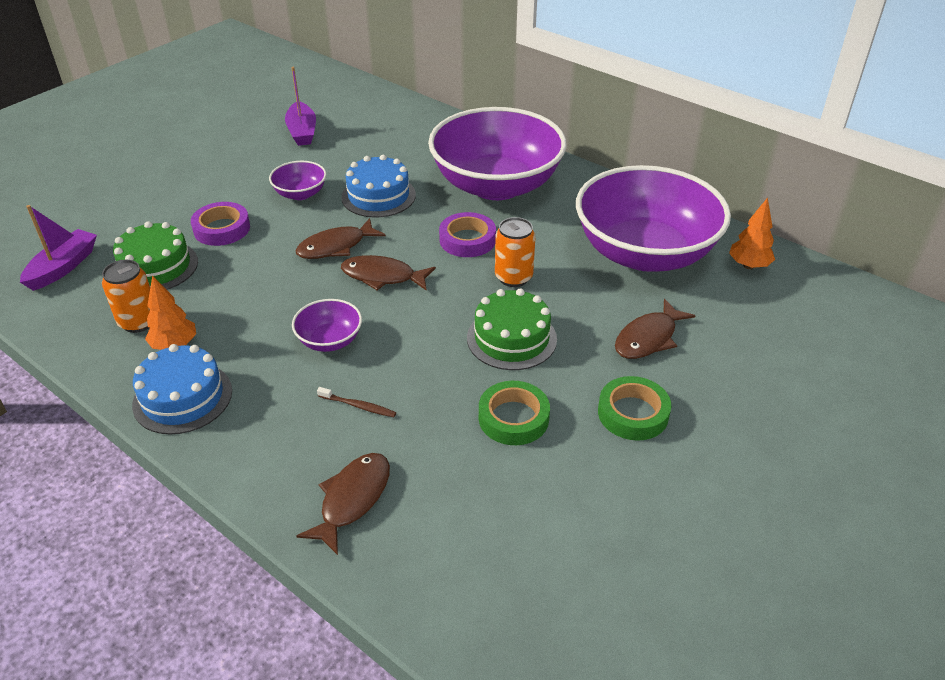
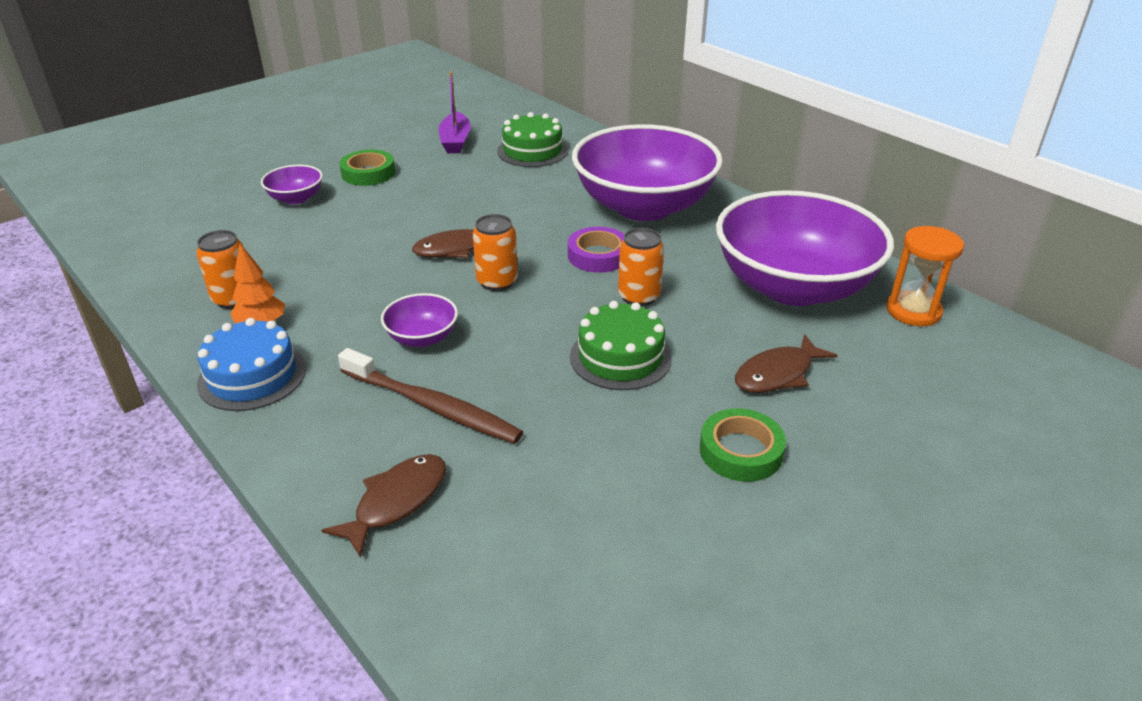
camera: 10 degrees right, 5 degrees down
purple boat [20,205,97,291] -> none
green cake [113,221,198,290] -> green cake moved to [497,112,568,167]
purple tape [191,202,250,246] -> none
purple bowl [269,161,326,200] -> purple bowl moved to [261,165,323,204]
brown toothbrush [317,387,396,417] -> brown toothbrush [338,348,523,444], size x2.31
blue cake [341,155,416,218] -> none
brown fish [341,255,436,290] -> orange can [473,214,518,291]
green tape [479,381,550,445] -> green tape moved to [339,150,395,186]
orange tree [729,197,775,269] -> orange hourglass [886,226,964,326]

